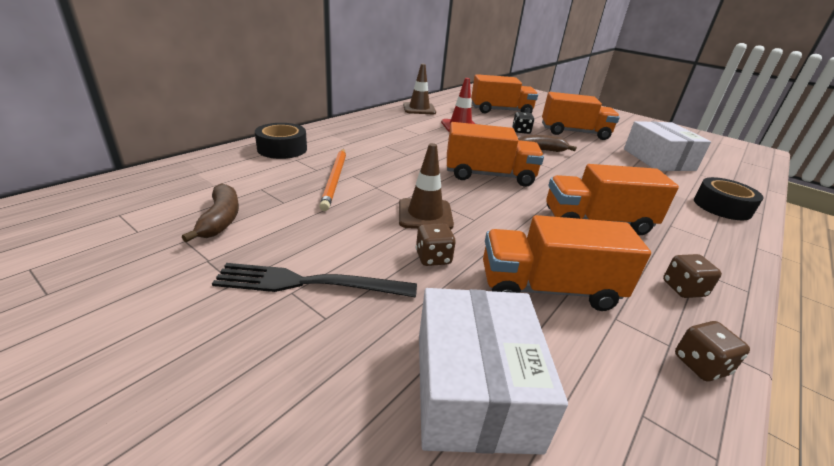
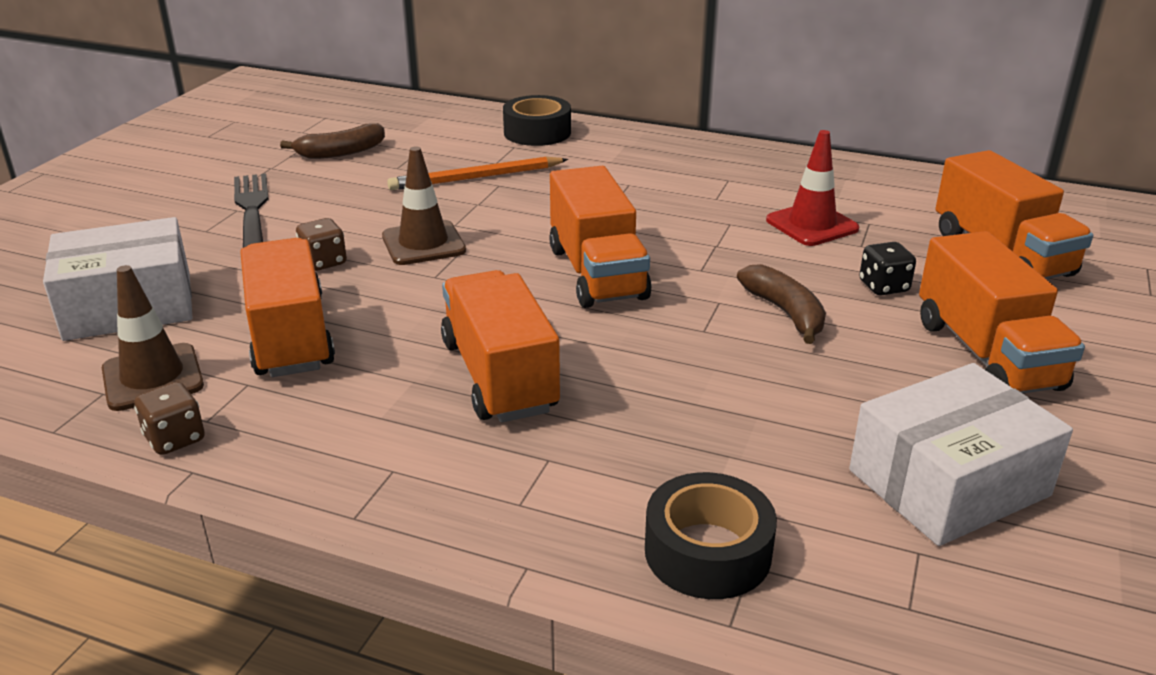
camera: 75 degrees right, 0 degrees up
brown traffic cone [403,64,436,114] -> brown traffic cone moved to [102,265,204,411]
brown dice [663,254,722,298] -> none

